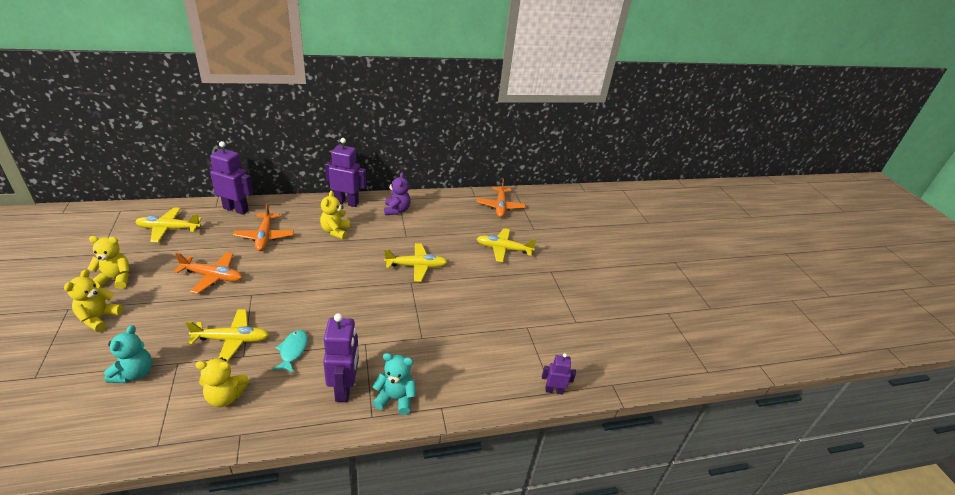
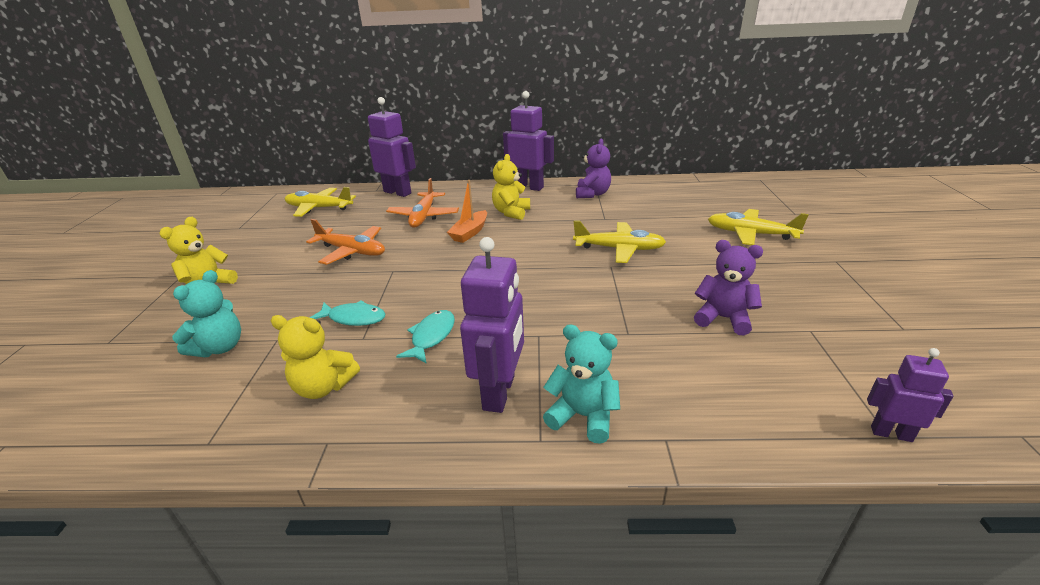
camera: 20 degrees right, 5 degrees down
yellow teddy bear [87,236,129,289] -> none
yellow plane [186,309,269,362] -> turquoise fish [309,301,385,326]
orange plane [477,178,525,218] -> none
none -> orange boat [447,180,487,243]
none -> purple teddy bear [694,240,763,335]

